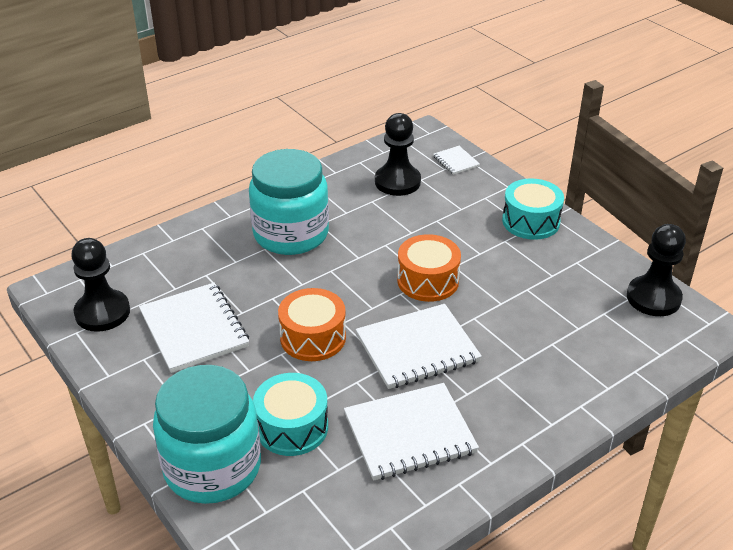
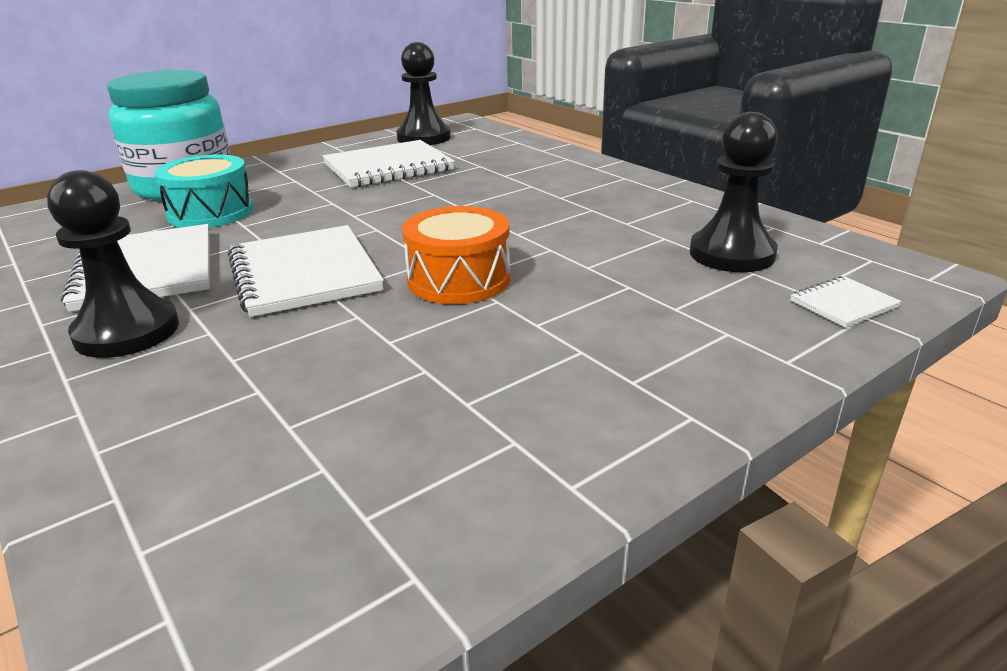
camera: 90 degrees right, 10 degrees down
turquoise jar [249,149,329,255] -> none
orange drum [278,288,346,361] -> none
turquoise drum [502,178,564,240] -> none
black pawn [627,224,686,316] -> black pawn moved to [47,170,179,358]

